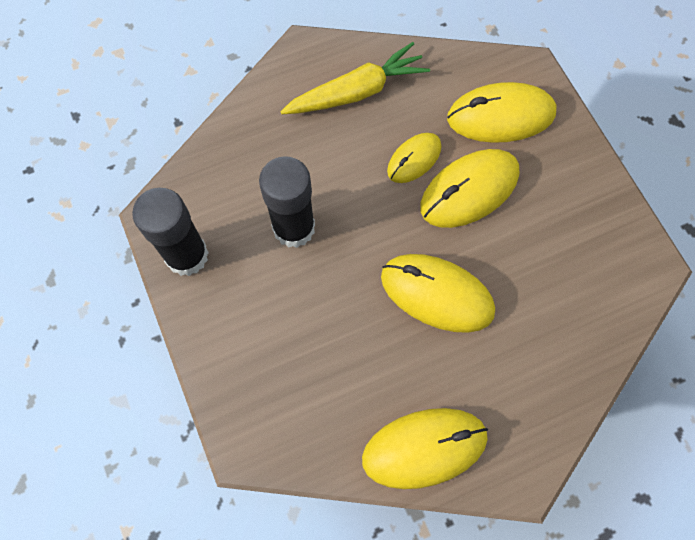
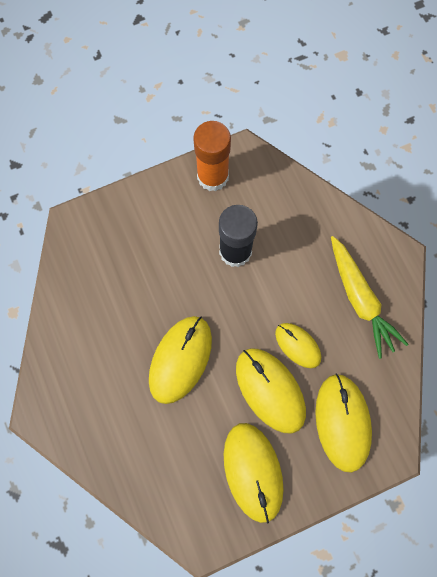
camera: 90 degrees right, 5 degrees up
black glue stick [132,188,209,276] -> orange glue stick [193,121,231,192]
yellow mouse [362,408,488,489] -> yellow mouse moved to [224,423,284,523]

